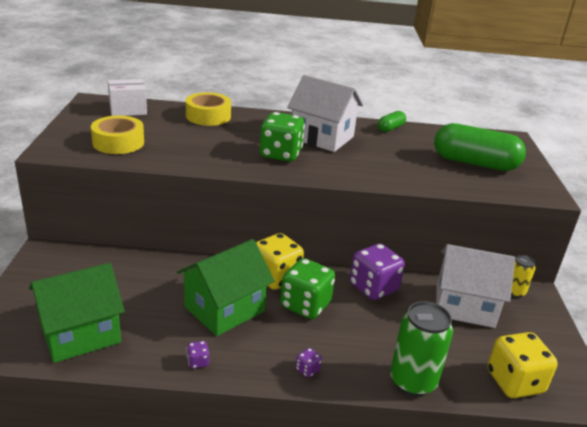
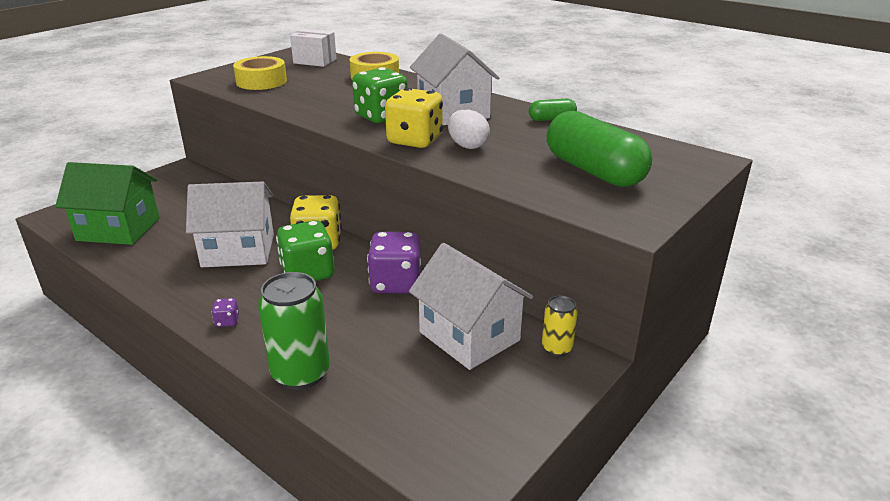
camera: 40 degrees right, 0 degrees up
green house [177,239,274,336] -> white house [186,182,274,267]
purple dice [187,341,209,369] -> none
yellow dice [487,332,558,398] -> yellow dice moved to [385,88,443,148]
none -> white egg [448,109,490,149]

